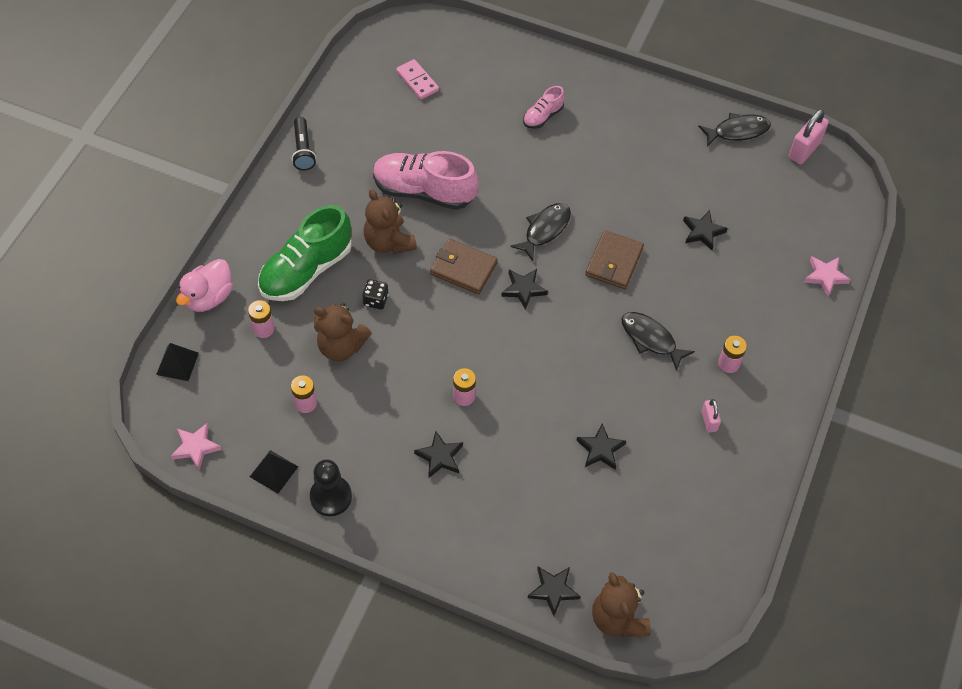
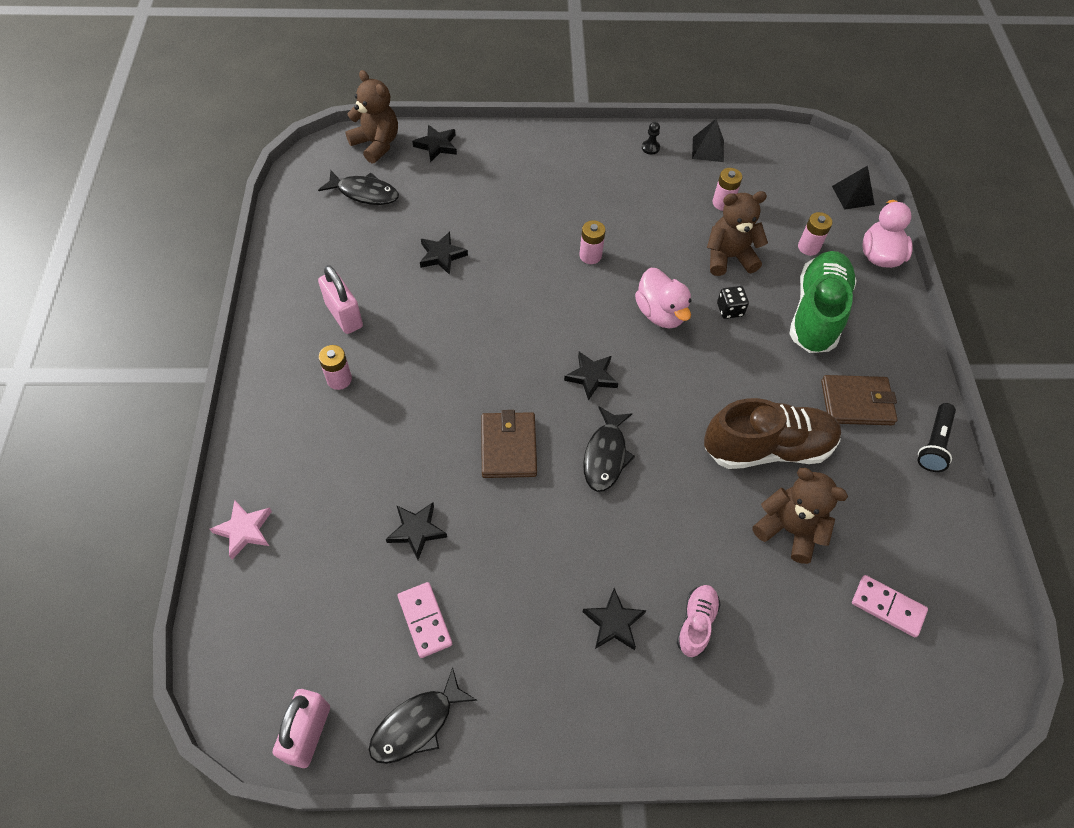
camera: 155 degrees right, 0 degrees up
pink star [171,423,222,470] -> none
black flashlight [292,117,316,170] -> black flashlight turned 120 degrees counterclockwise [917,403,956,472]
black pawn [310,459,352,516] -> black pawn [642,122,660,155], size x0.49
brown teddy bear [364,190,417,254] -> brown teddy bear moved to [753,468,848,564]
pink shoe [373,151,479,210] -> brown shoe [704,398,841,469]
black star [414,431,463,478] -> black star moved to [583,588,646,650]
brown wallet [430,239,498,294] -> brown wallet moved to [821,375,898,425]
black fish [622,312,695,371] -> black fish moved to [318,171,399,205]
pink padlock [702,399,721,433] -> pink padlock [318,265,363,334], size x1.74
none -> pink domino [398,582,452,658]
none -> pink duck [635,268,691,328]

